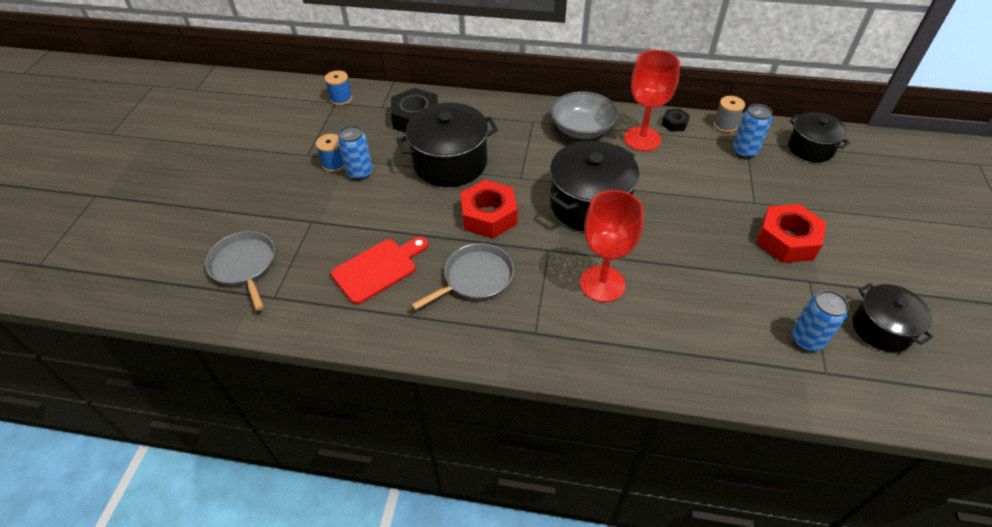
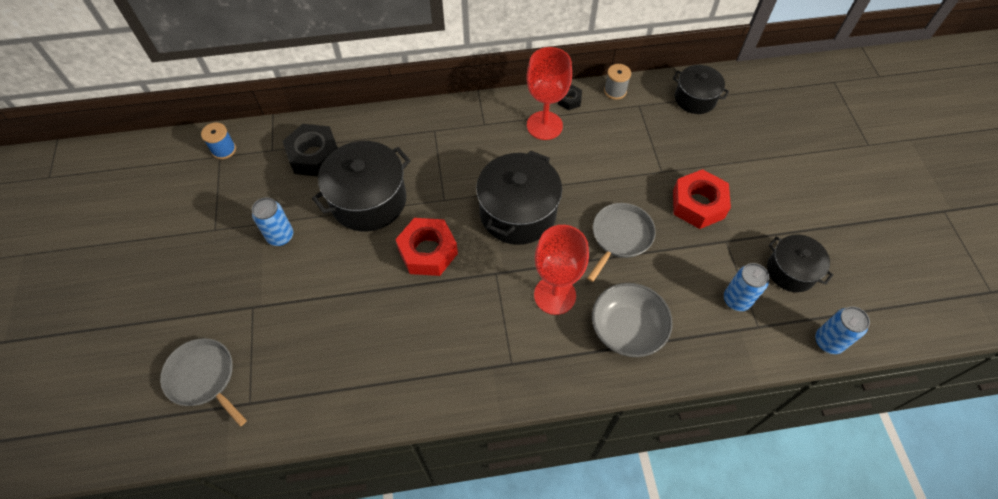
camera: 20 degrees left, 10 degrees up
blue spool [316,134,345,172] -> none
red cutting board [331,237,428,305] -> none
grey pan [411,243,514,310] -> grey pan moved to [587,203,656,282]
grey bowl [551,91,618,139] -> grey bowl moved to [592,283,673,357]
blue can [733,104,772,159] -> blue can moved to [815,306,870,354]

